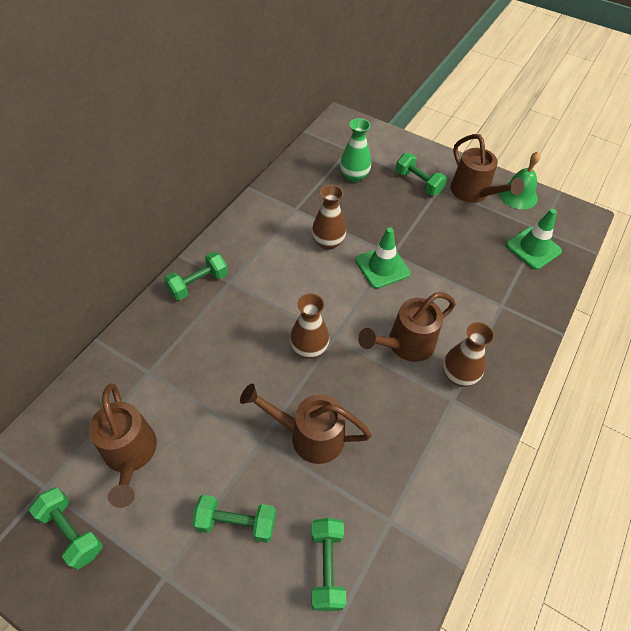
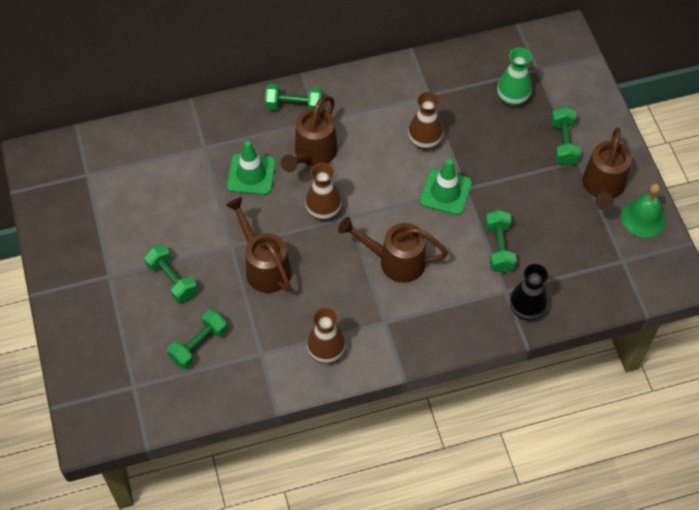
camera: 45 degrees right, 5 degrees up
green dumbbell [29,487,103,569] -> green dumbbell moved to [485,210,517,273]
brown watering can [89,383,157,508] -> brown watering can moved to [281,96,338,172]
brown vase [443,322,494,387] -> brown vase moved to [307,307,346,364]
green traffic cone [506,209,562,270] -> green traffic cone moved to [227,141,276,195]
none -> black vase [510,264,548,320]

